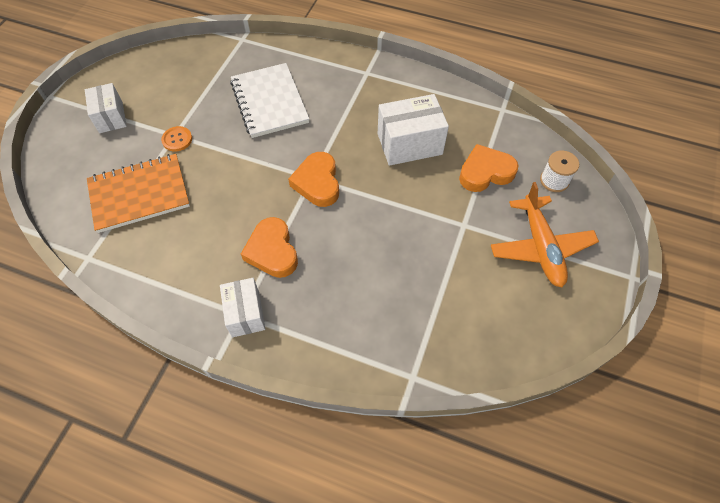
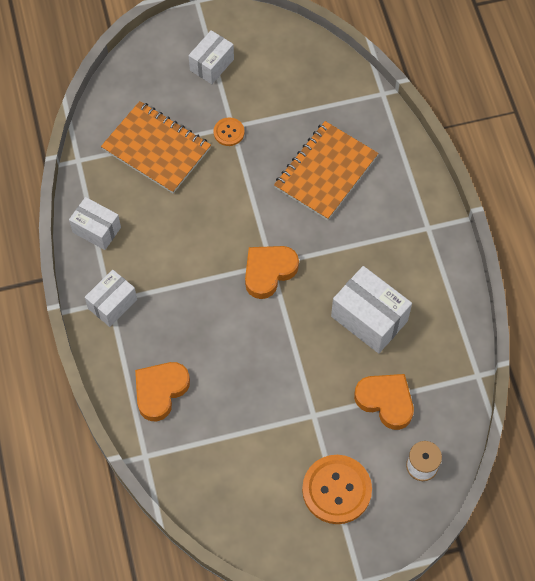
camera: 55 degrees right, 5 degrees up
white notebook [230,63,309,138] -> orange notebook [274,121,378,220]
orange heart [241,217,298,278] -> orange heart moved to [135,362,190,421]
orange plane [491,182,599,287] -> orange button [302,455,372,524]
none -> white box [69,197,121,250]

